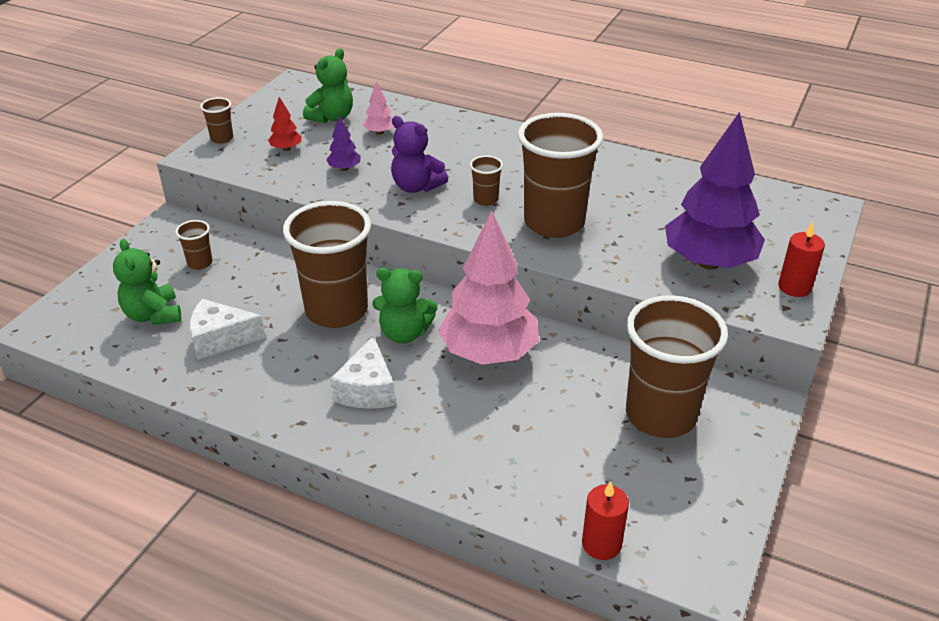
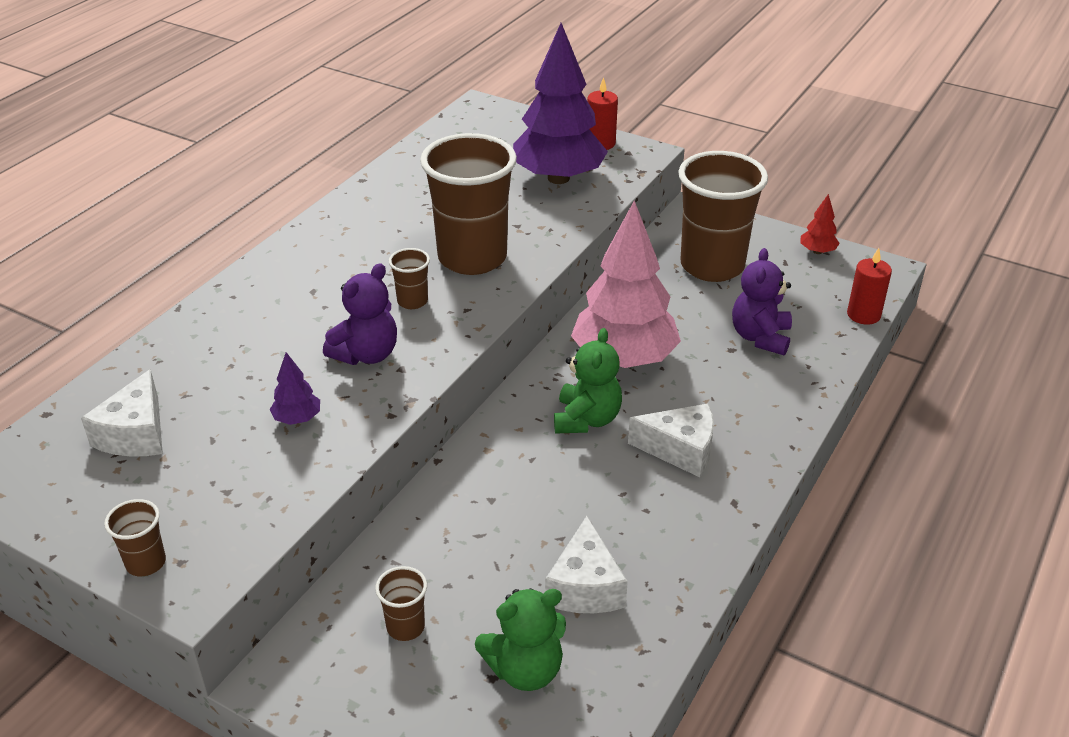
camera: 85 degrees left, 0 degrees up
red tree [268,97,302,151] -> red tree moved to [801,194,840,254]
brown cup [283,201,371,328] -> none
green teddy bear [303,48,353,123] -> white cheese [81,369,163,457]
pink tree [363,81,394,135] -> none
none -> purple teddy bear [732,248,792,355]

